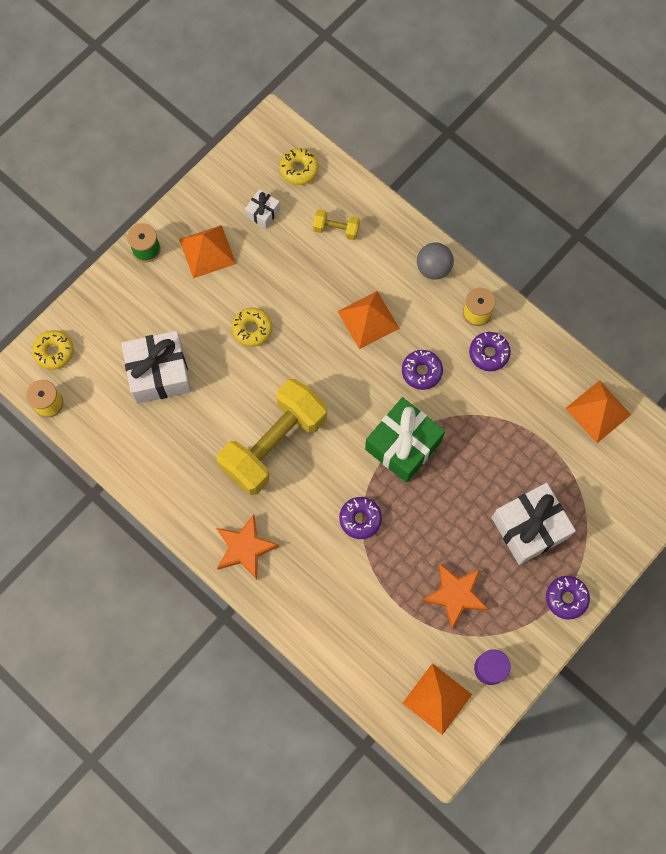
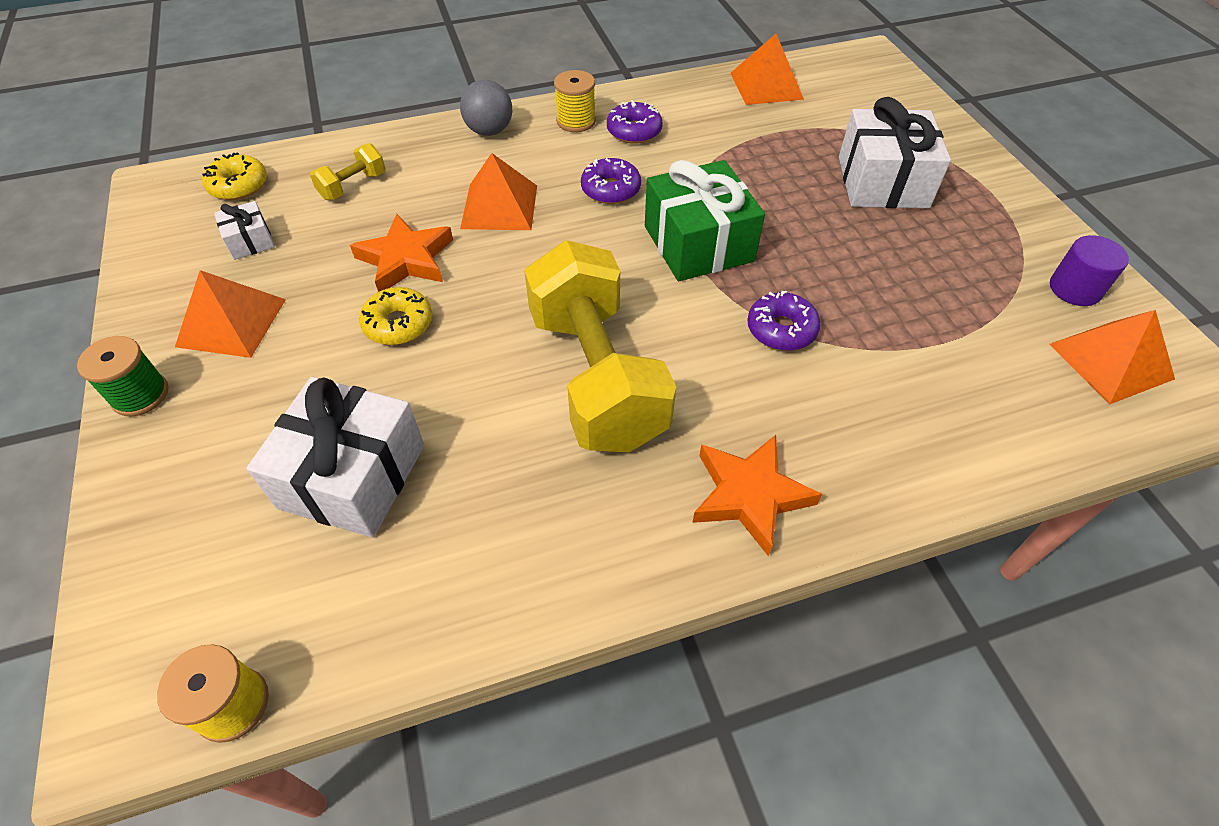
camera: 60 degrees left, 20 degrees down
yellow donut [32,330,74,370] -> none
orange star [422,564,488,629] -> orange star moved to [350,214,453,292]
purple donut [546,576,590,619] -> none

